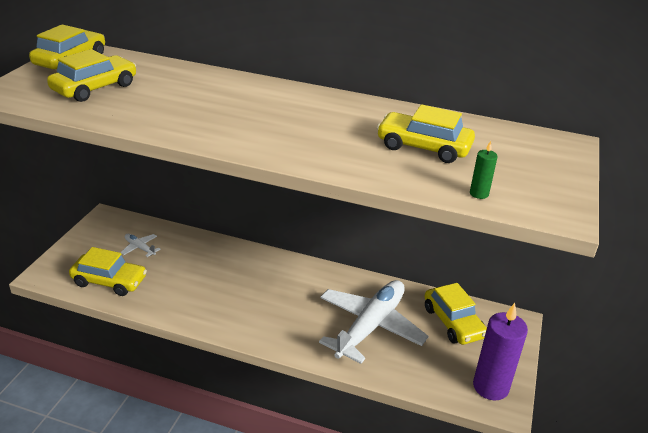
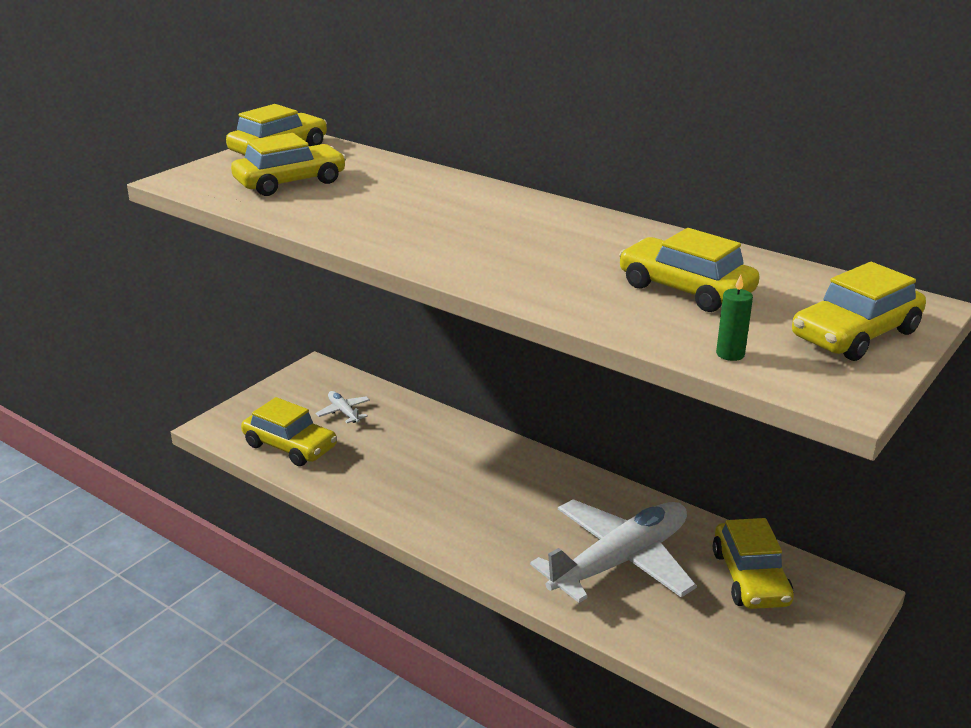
camera: 20 degrees right, 5 degrees down
purple candle [473,303,528,401] -> none
none -> yellow car [792,262,926,361]

